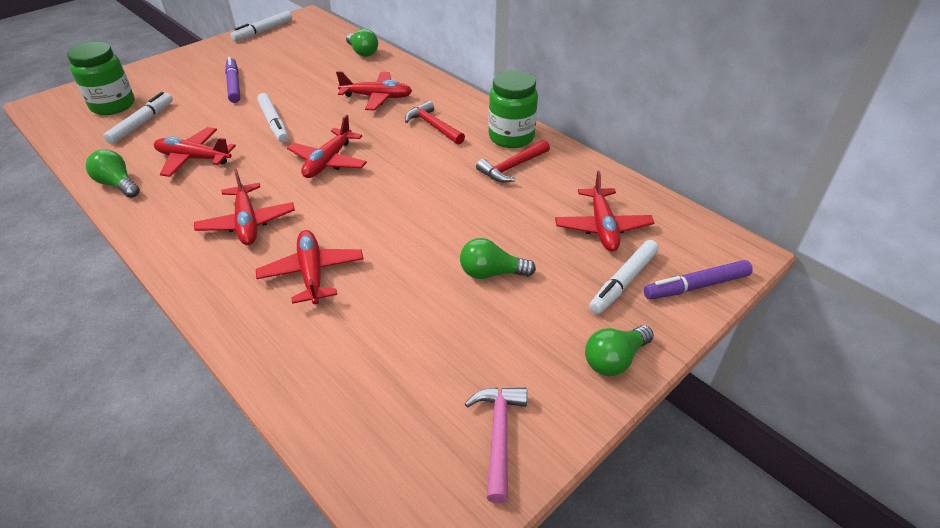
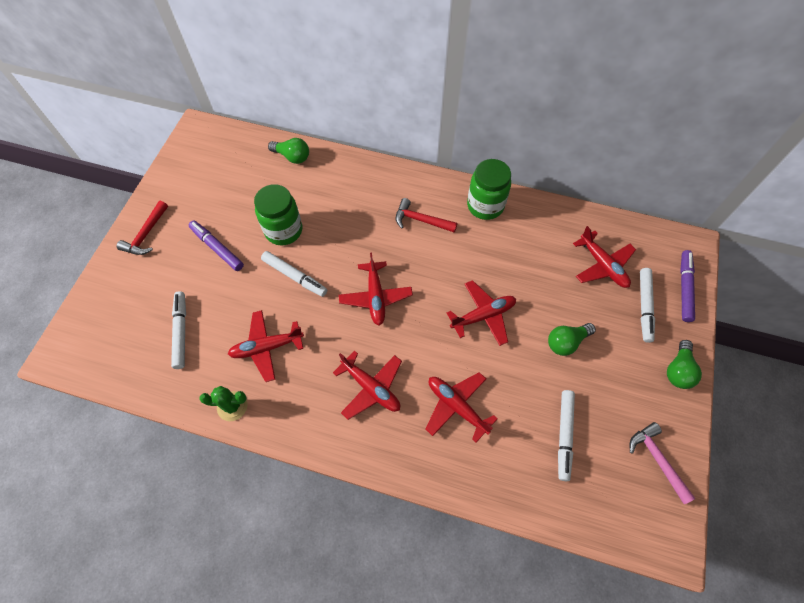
camera: 30 degrees left, 20 degrees up
green jar [67,42,135,115] -> green jar moved to [254,184,302,245]
green light bulb [86,149,140,198] -> green cactus [199,386,248,421]
white marker [230,11,292,41] -> white marker moved to [558,390,575,481]
red plane [336,71,412,111] -> red plane moved to [447,280,516,346]
red hammer [476,140,550,183] -> red hammer moved to [117,201,168,255]
purple marker [644,260,753,300] -> purple marker turned 150 degrees clockwise [680,250,695,322]

